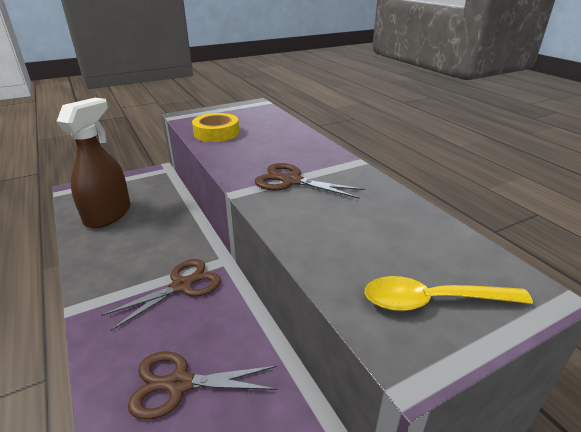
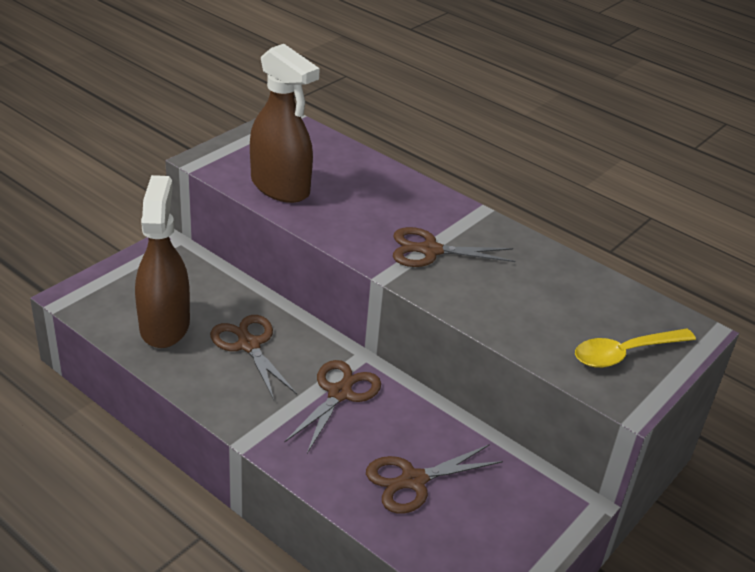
camera: 25 degrees left, 5 degrees up
yellow tape [192,113,239,142] -> brown spray bottle [250,44,320,203]
none -> brown scissors [210,315,297,400]

